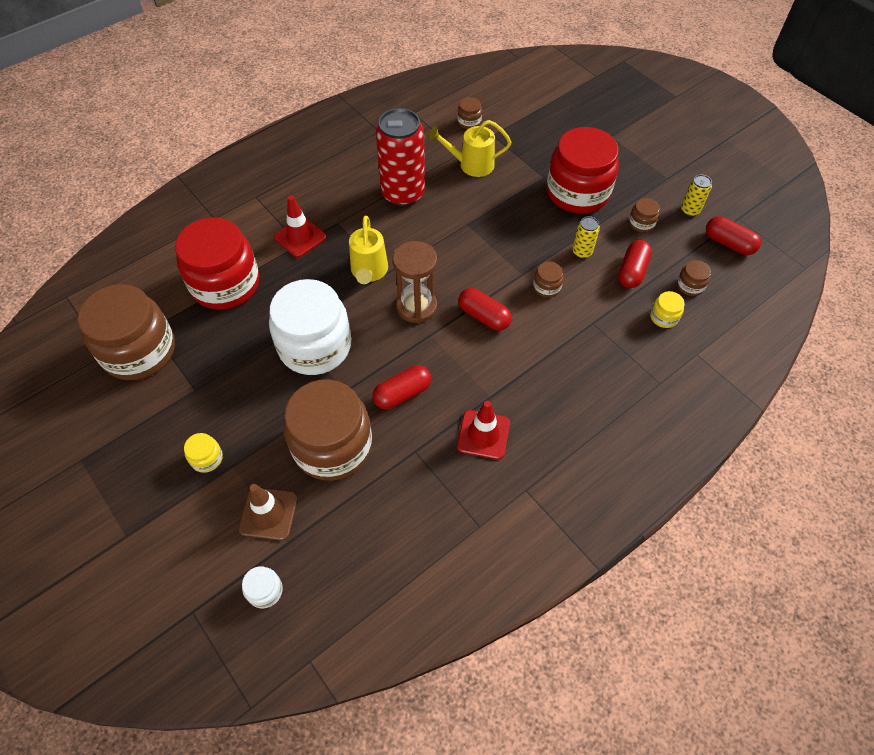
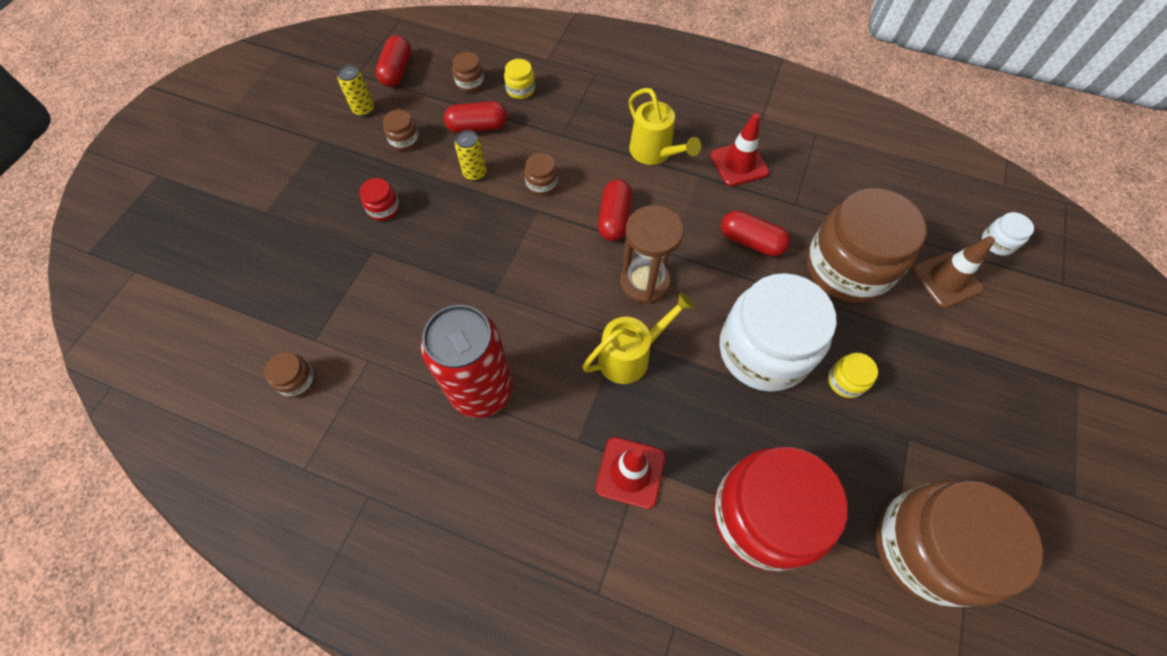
camera: 120 degrees left, 5 degrees up
yellow jar [184,433,223,473] -> yellow jar moved to [828,353,878,398]
yellow watering can [428,120,512,177] -> yellow watering can moved to [629,88,701,165]
red jar [547,127,619,214] -> red jar [360,178,400,221], size x0.40

